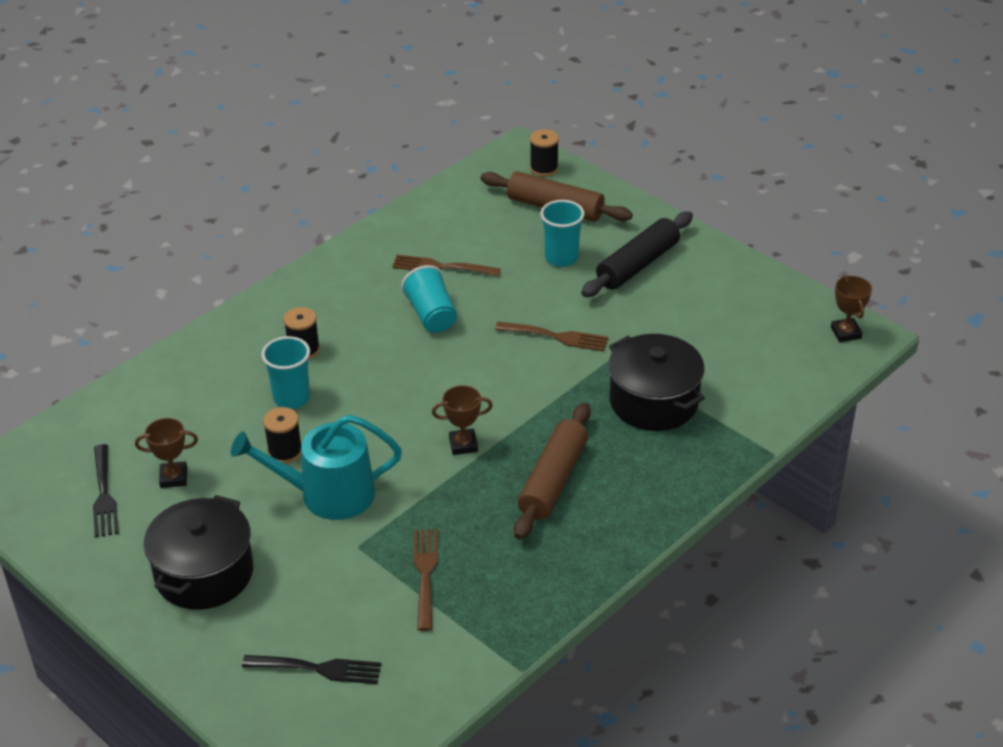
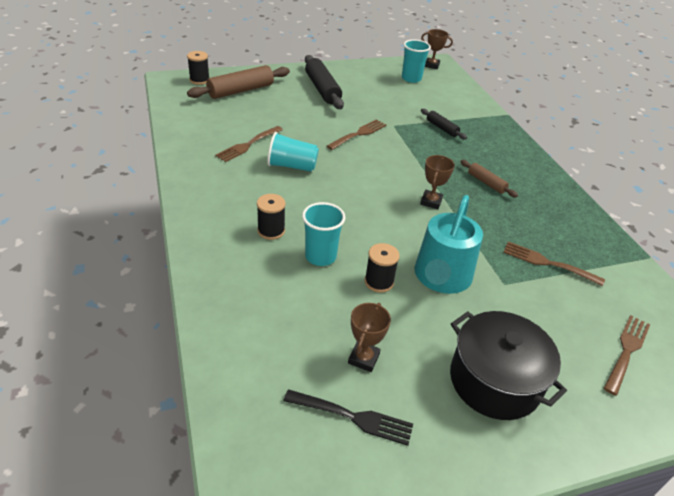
camera: 65 degrees left, 0 degrees up
black fork [242,655,381,684] -> brown fork [604,315,650,396]
brown rolling pin [514,403,591,540] -> brown rolling pin [460,160,518,197], size x0.54
turquoise cup [540,200,584,267] -> turquoise cup moved to [402,39,431,83]
black pot [608,334,705,431] -> black rolling pin [421,109,467,140]

